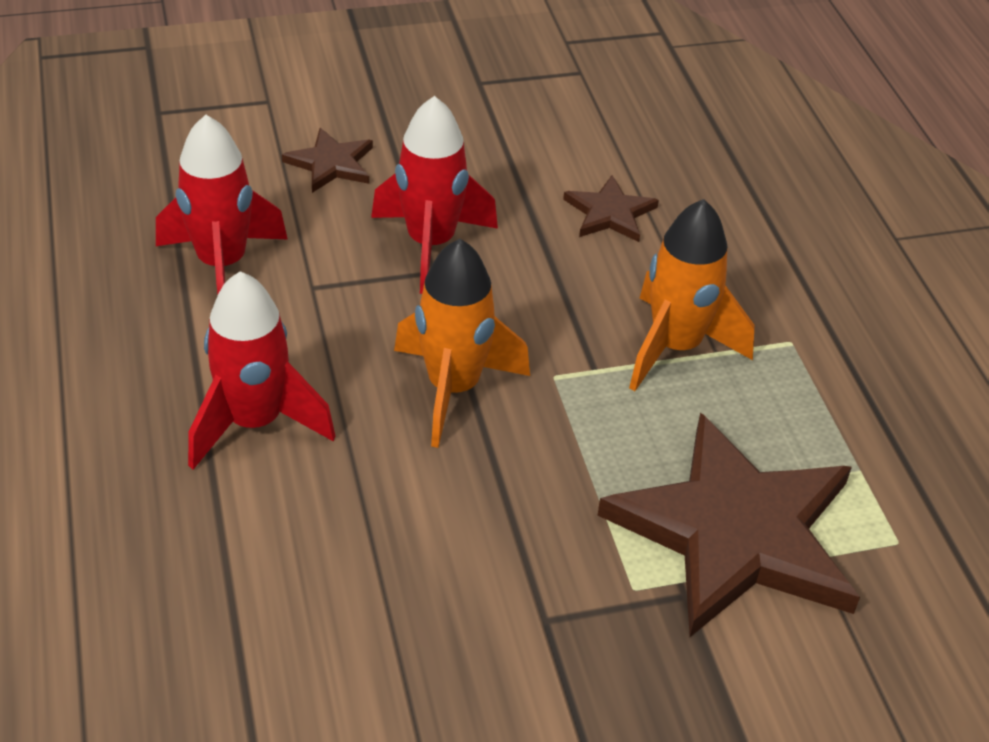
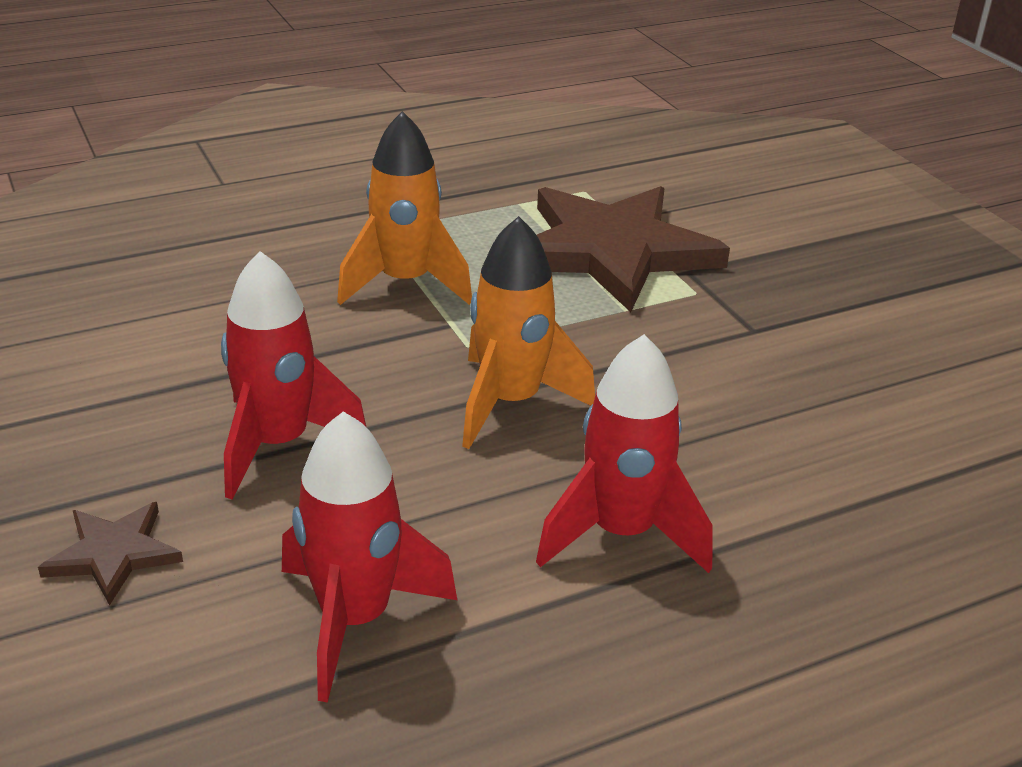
camera: 100 degrees left, 10 degrees down
brown star [563,175,659,242] -> none

